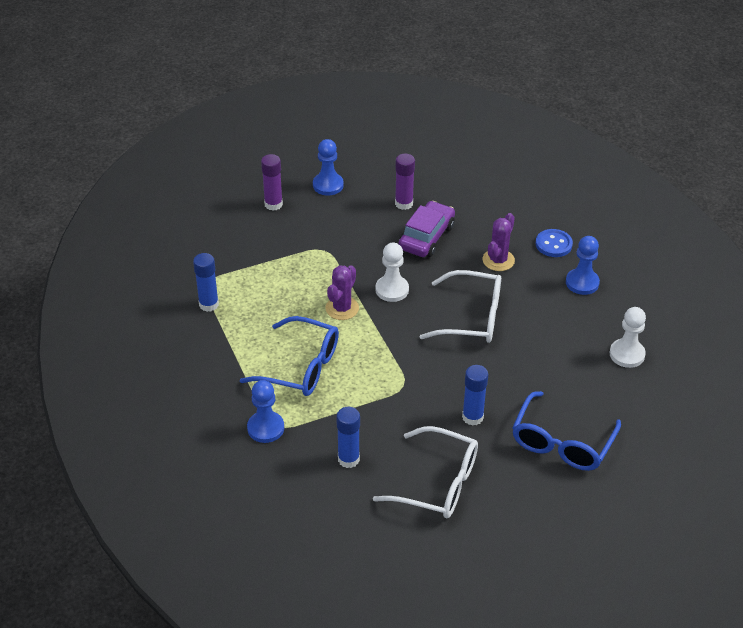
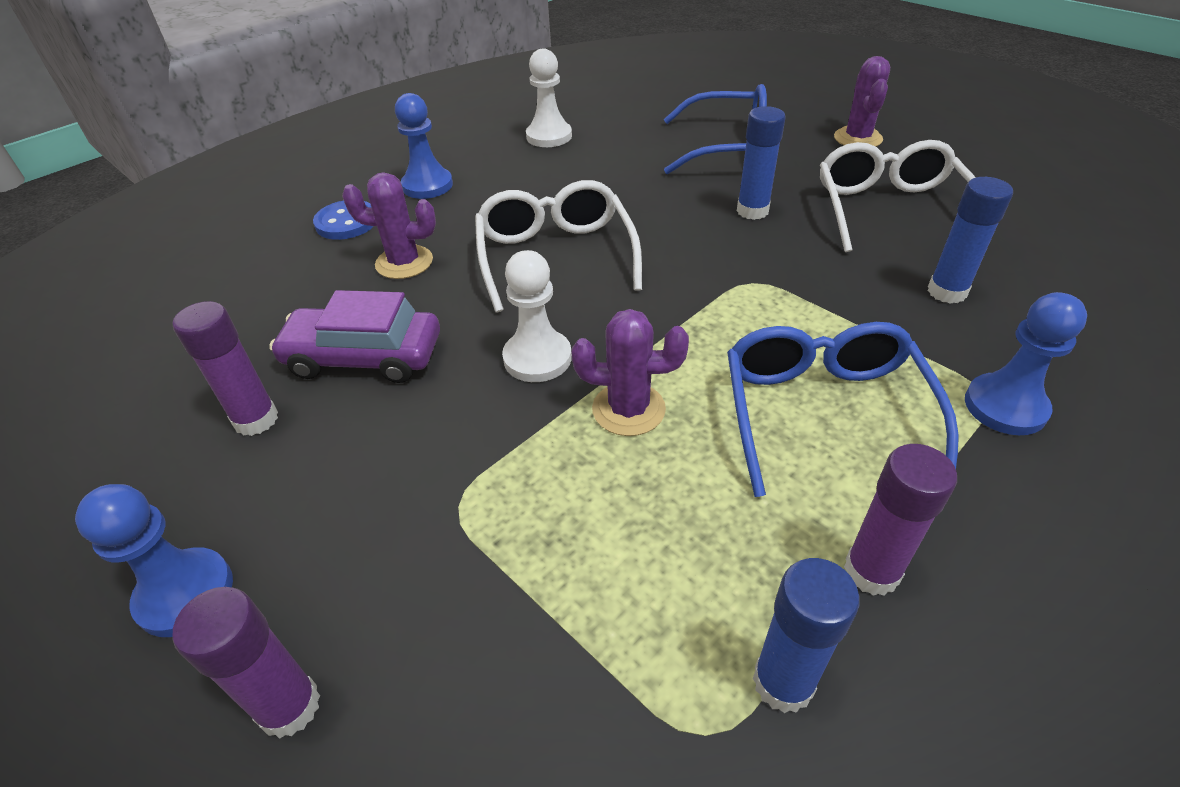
camera: 110 degrees left, 0 degrees up
none -> purple cactus [834,56,890,147]
none -> purple glue stick [844,444,957,596]

